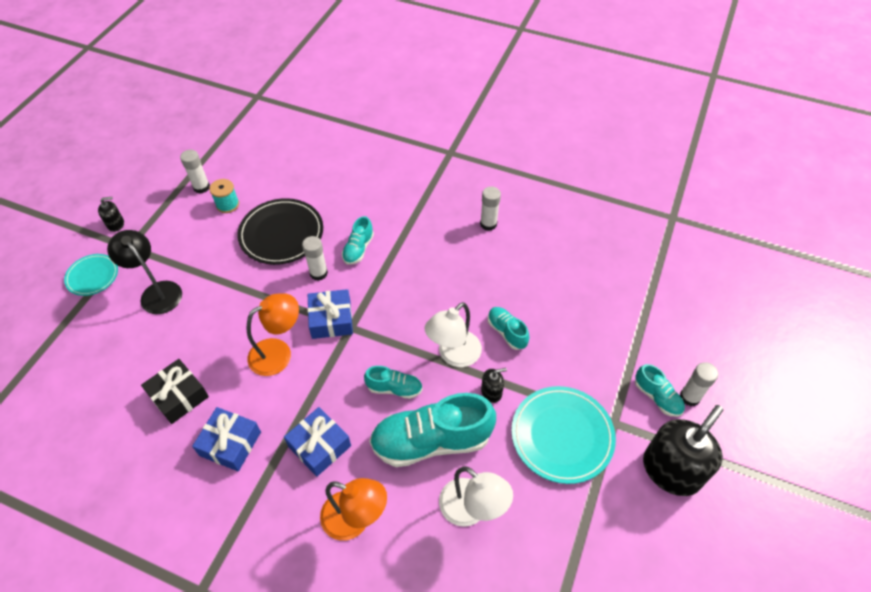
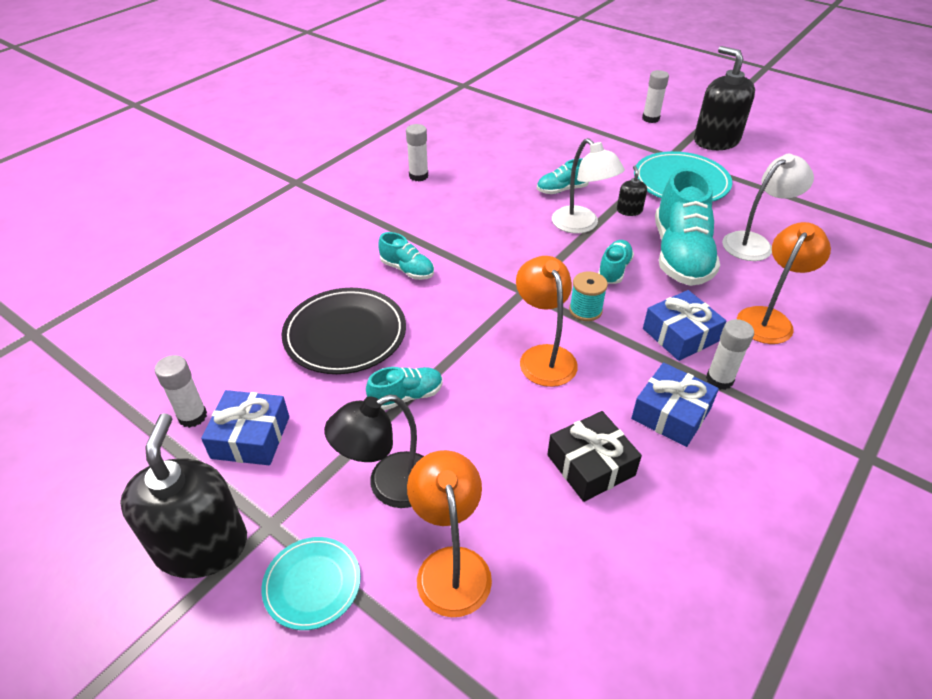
camera: 75 degrees left, 10 degrees down
black soap dispenser [98,197,124,232] -> black soap dispenser [120,413,247,578], size x2.24
turquoise spool [209,179,239,213] -> turquoise spool moved to [569,272,608,321]
white glue stick [302,236,328,281] -> white glue stick moved to [706,319,754,390]
blue gift [308,289,353,339] -> blue gift moved to [201,390,289,465]
turquoise shoe [635,364,685,417] -> turquoise shoe moved to [366,367,443,410]
none -> orange lamp [407,450,492,617]

